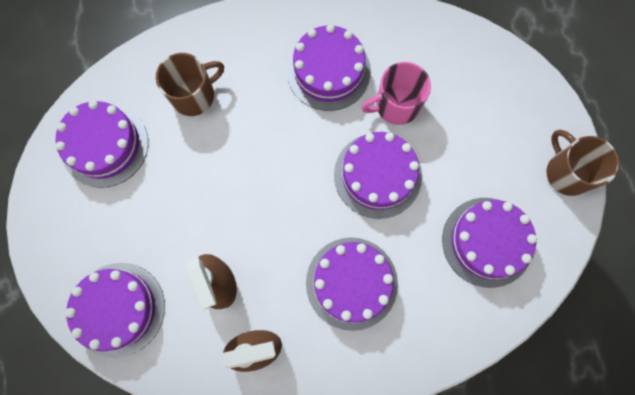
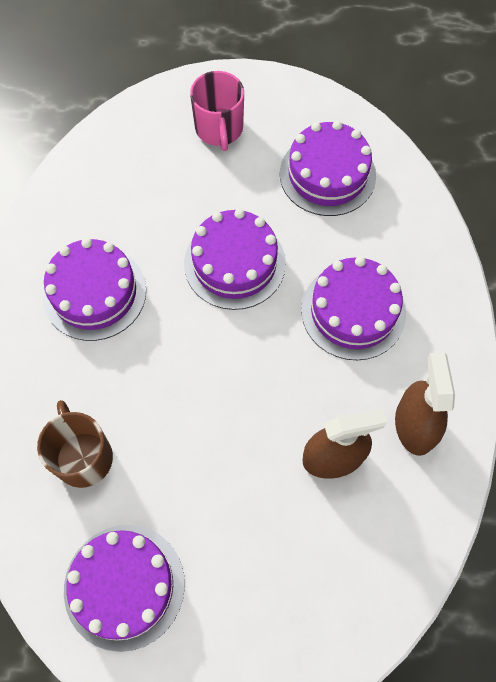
camera: 80 degrees left, 10 degrees down
purple cake [65,263,165,358] -> none
pink mug [361,62,431,125] -> pink mug moved to [190,71,244,151]
brown mug [546,130,619,196] -> none

